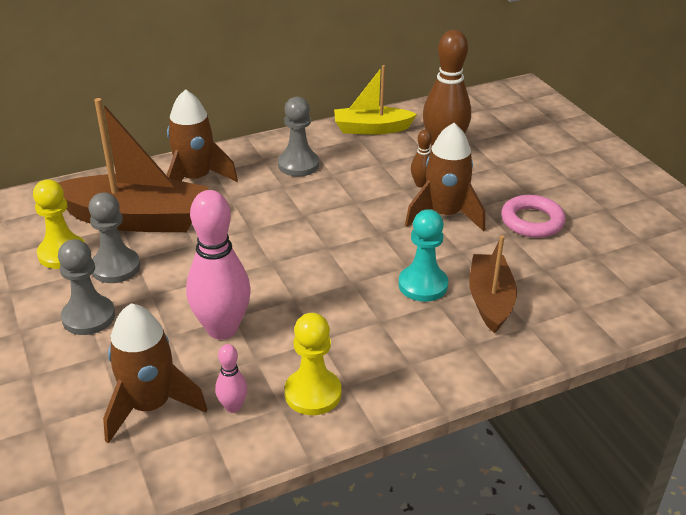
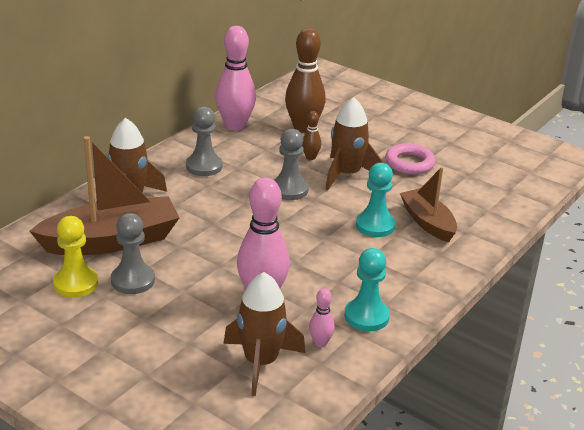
camera: 30 degrees left, 5 degrees down
grey pawn [58,239,115,335] -> grey pawn moved to [274,129,309,200]
yellow pawn [285,313,342,415] -> turquoise pawn [344,248,390,331]
yellow boat [334,65,417,135] -> pink bowling pin [215,26,256,131]

